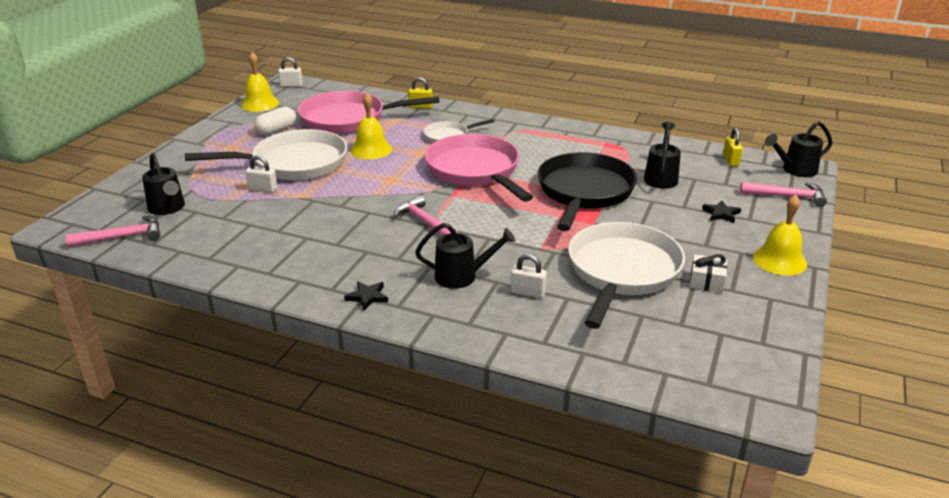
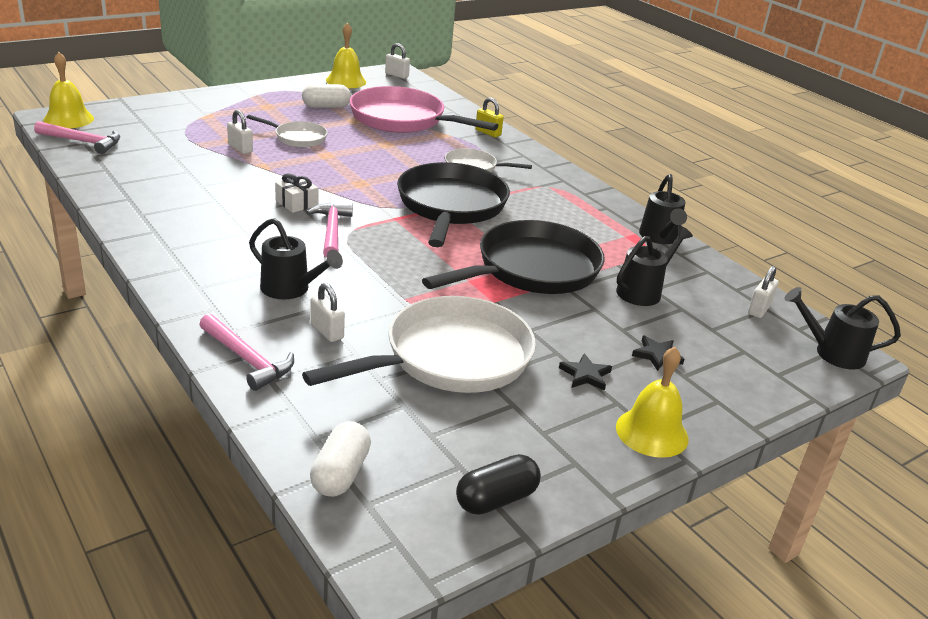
camera: 30 degrees right, 0 degrees up
black watering can [142,153,185,215] -> black watering can moved to [639,174,687,244]
white pan [185,129,347,180] -> white pan [246,115,328,147], size x0.51
black star [344,281,388,310] -> black star moved to [559,353,612,391]
yellow bell [350,93,392,159] -> yellow bell moved to [43,52,94,128]
pink pan [425,134,533,202] -> black pan [397,162,510,247]
white gift [690,254,727,293] -> white gift moved to [275,174,319,213]
yellow padlock [723,128,743,166] -> white padlock [748,266,779,318]
pink hammer [740,182,827,207] -> pink hammer moved to [199,314,294,391]
none -> white capsule [310,421,371,497]
none -> black capsule [456,454,541,515]

